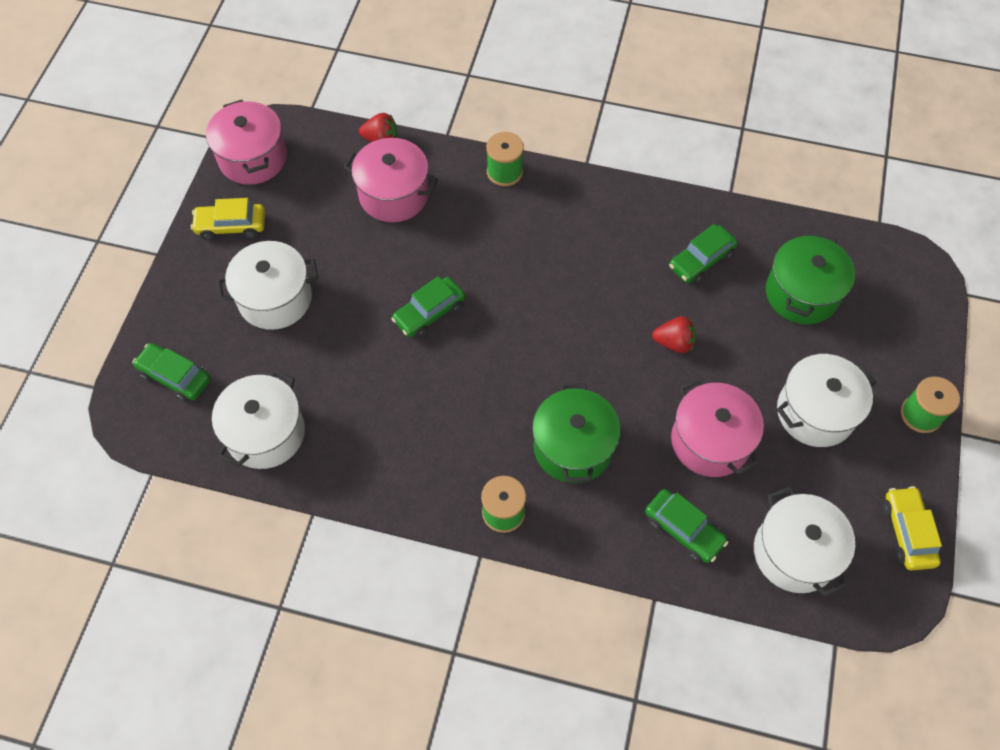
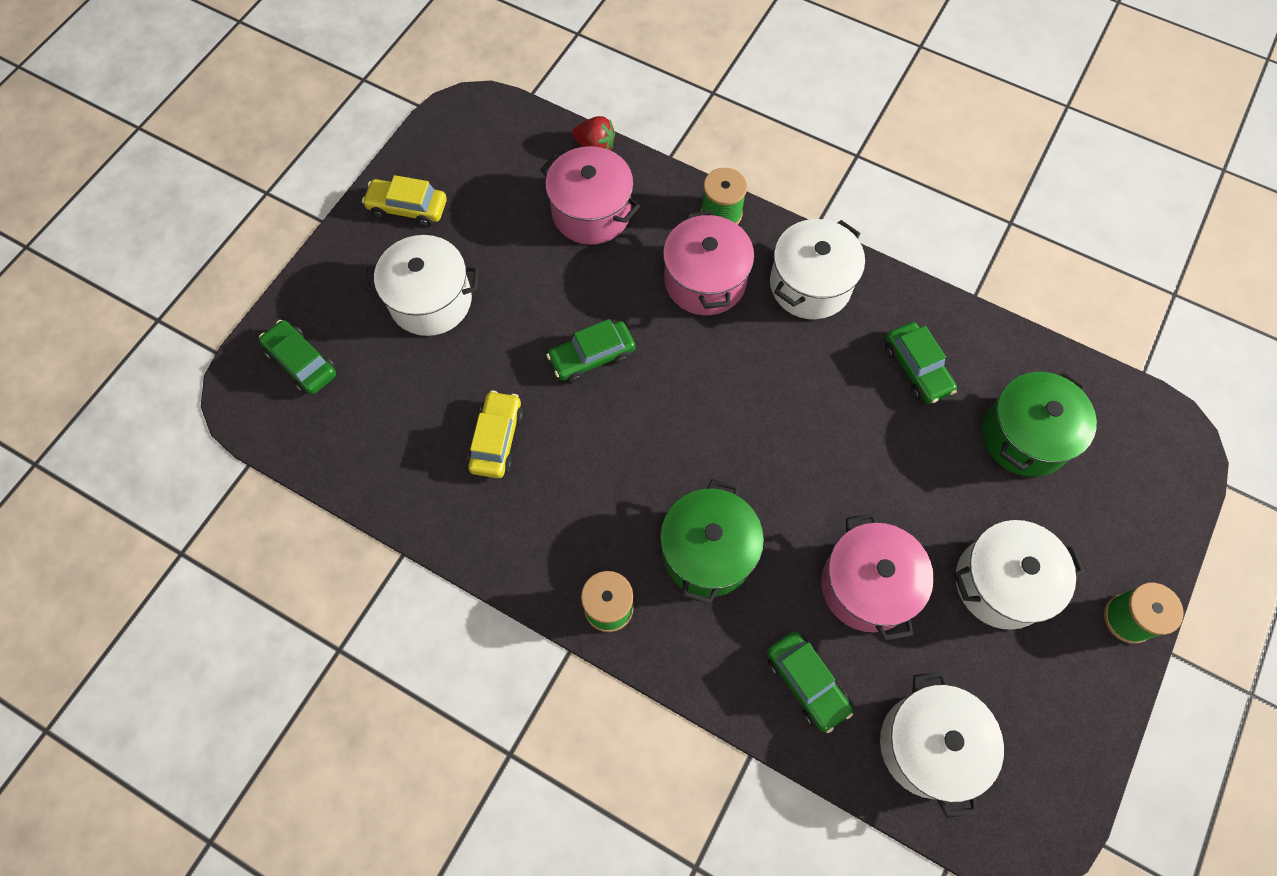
camera: 15 degrees right, 5 degrees up
pink pot [206,100,287,185] -> pink pot moved to [663,211,754,315]
white pot [212,370,305,469] -> white pot moved to [770,219,865,319]
red strawberry [652,316,696,353] -> none
green car [669,224,738,284] -> green car turned 90 degrees counterclockwise [885,322,957,404]
yellow car [883,486,942,570] -> yellow car moved to [468,390,523,478]

